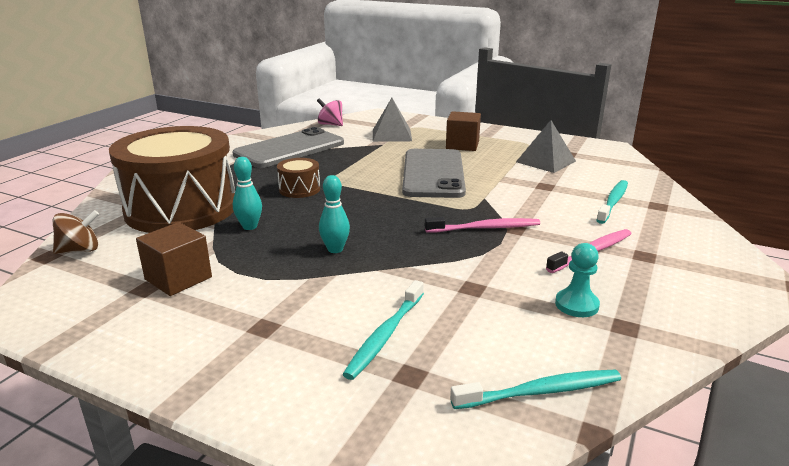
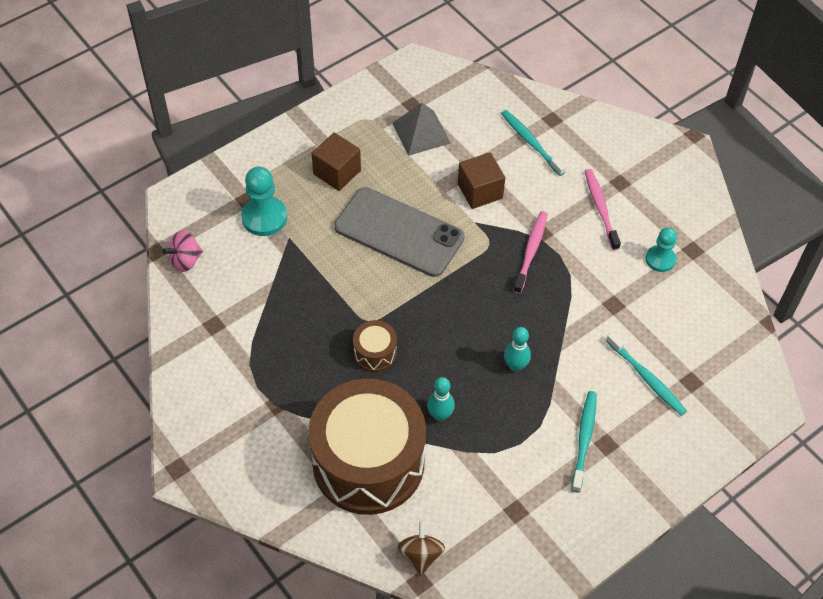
camera: 65 degrees left, 30 degrees up
brown cube [136,222,212,296] -> brown cube moved to [458,152,505,209]
grey phone [233,127,344,168] -> none
grey pyramid [373,98,412,142] -> turquoise pawn [241,167,287,236]
turquoise toothbrush [450,370,621,409] -> turquoise toothbrush moved to [571,391,597,492]

